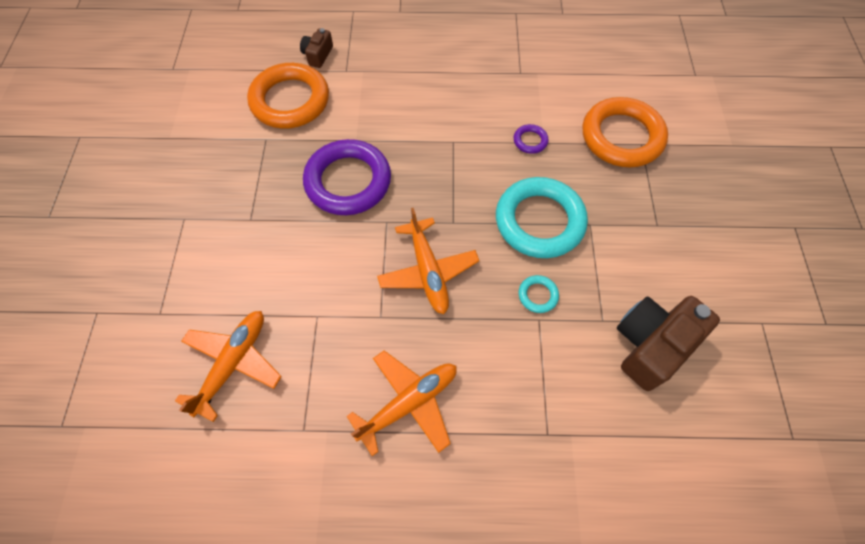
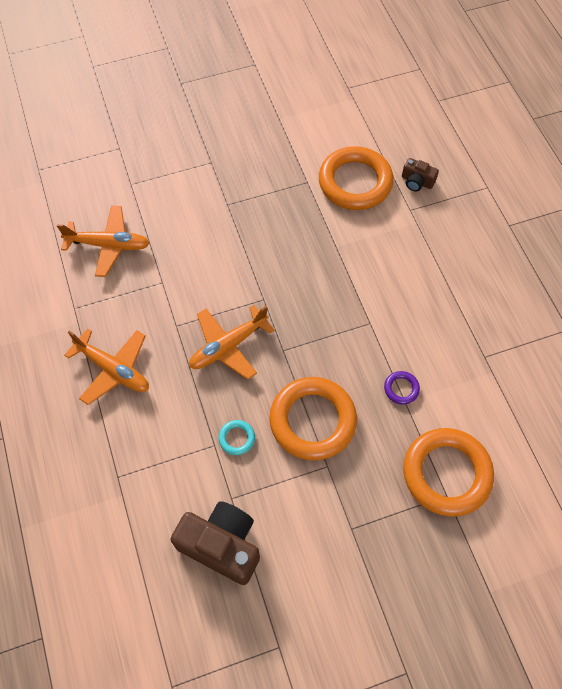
camera: 70 degrees right, 0 degrees up
brown camera [300,28,333,68] -> brown camera turned 150 degrees counterclockwise [402,158,439,191]
purple ring [303,139,391,215] -> none
turquoise ring [496,177,588,258] -> orange ring [269,377,357,460]

